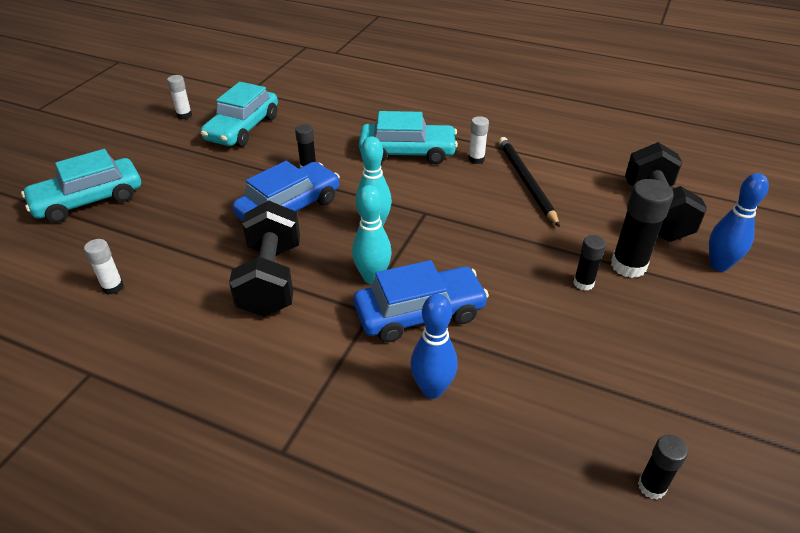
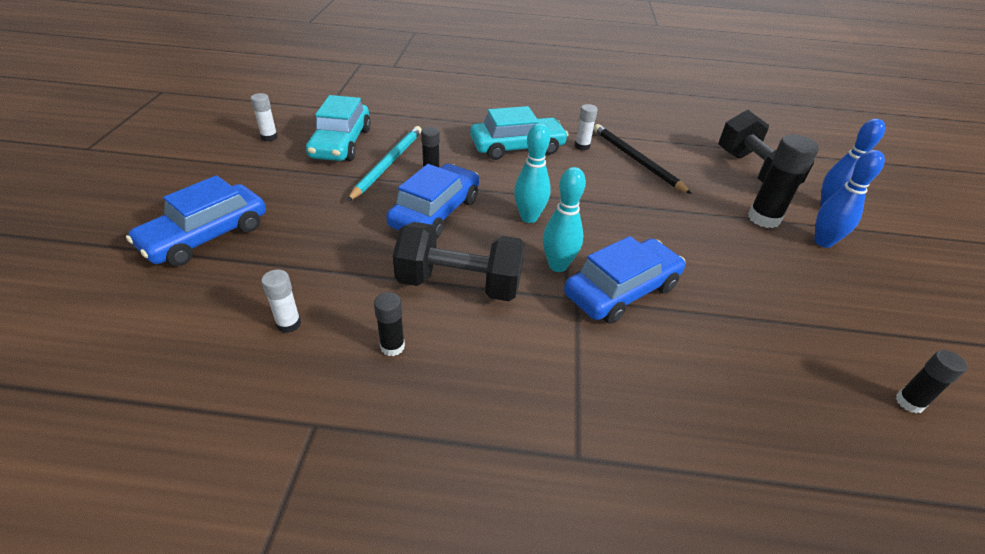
camera: 20 degrees left, 0 degrees up
turquoise car [21,149,141,223] -> blue car [126,175,266,266]
black dumbbell [229,201,300,317] -> black dumbbell turned 60 degrees counterclockwise [393,222,525,301]
blue bowling pin [410,294,458,399] -> blue bowling pin moved to [814,150,885,248]
black glue stick [573,235,606,291] -> black glue stick moved to [374,292,405,356]
none -> turquoise pencil [347,126,422,202]

